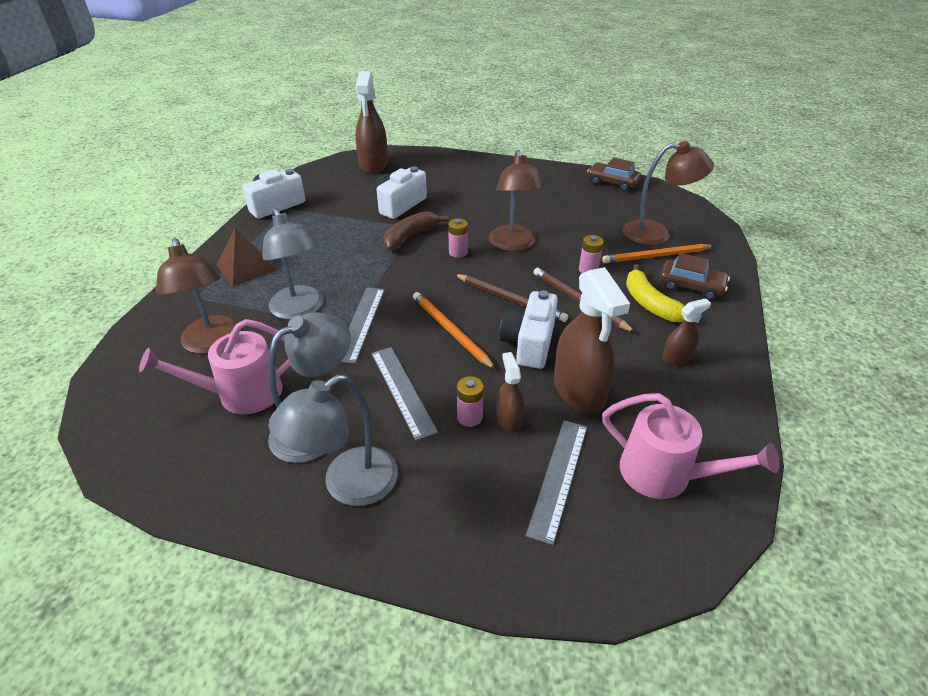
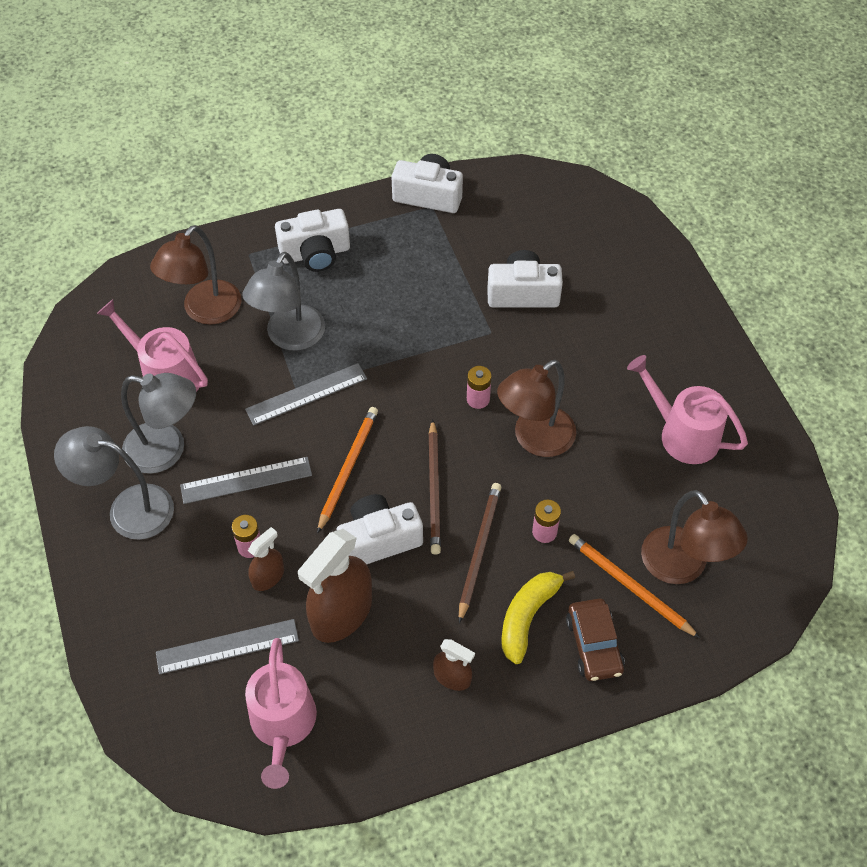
camera: 55 degrees right, 15 degrees up
brown pyramid [216,228,277,286] -> white camera [275,209,350,272]
brown spray bottle [355,71,388,174] -> none
grey ruler [371,347,438,441] -> grey ruler turned 45 degrees clockwise [180,457,312,504]
brown banana [383,211,449,251] -> none
brown car [587,157,641,192] -> none
none -> pink watering can [627,355,748,464]

